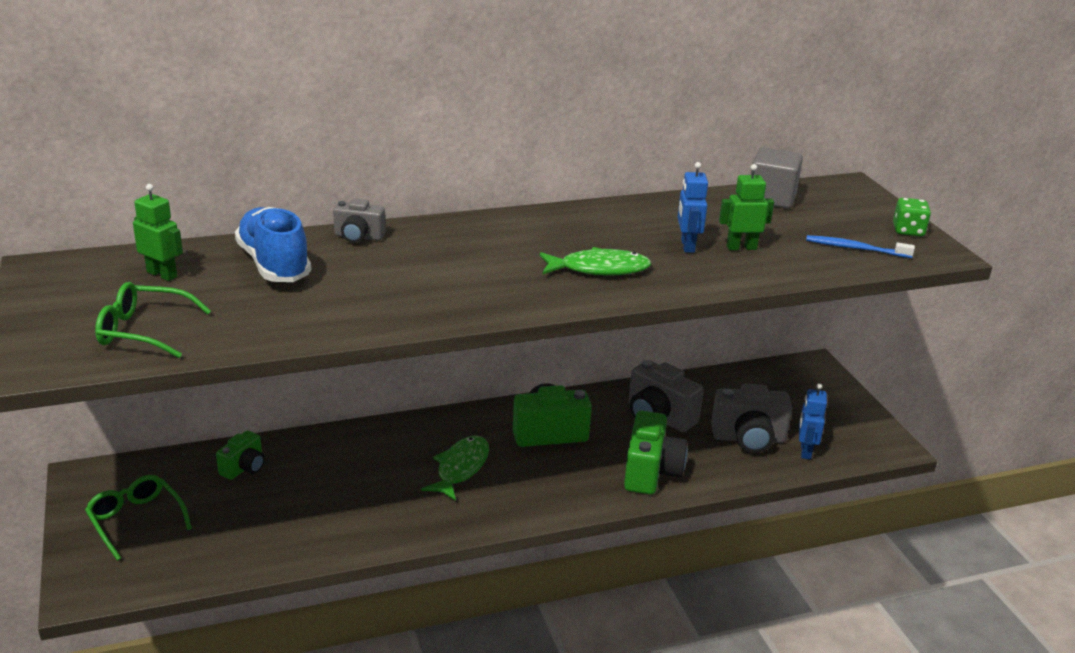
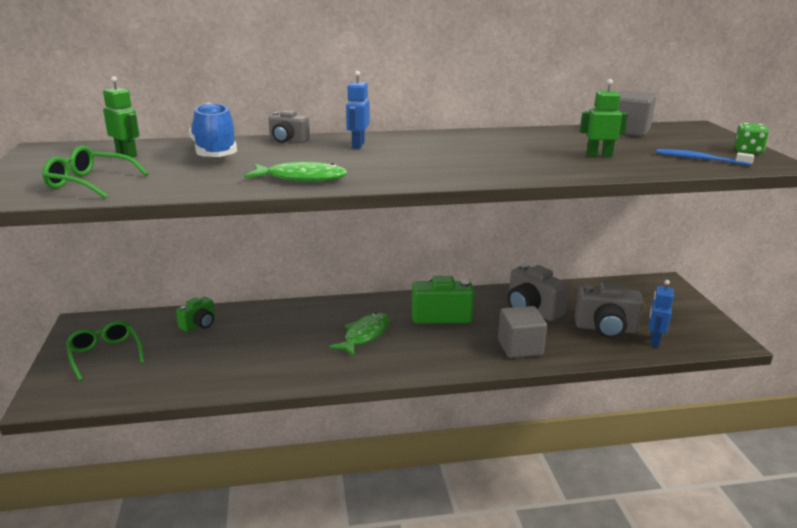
camera: 10 degrees right, 5 degrees down
green fish [540,247,651,276] -> green fish moved to [244,161,347,182]
green camera [624,411,688,495] -> grey cube [498,306,547,358]
blue robot [677,162,708,253] -> blue robot moved to [346,71,370,149]

